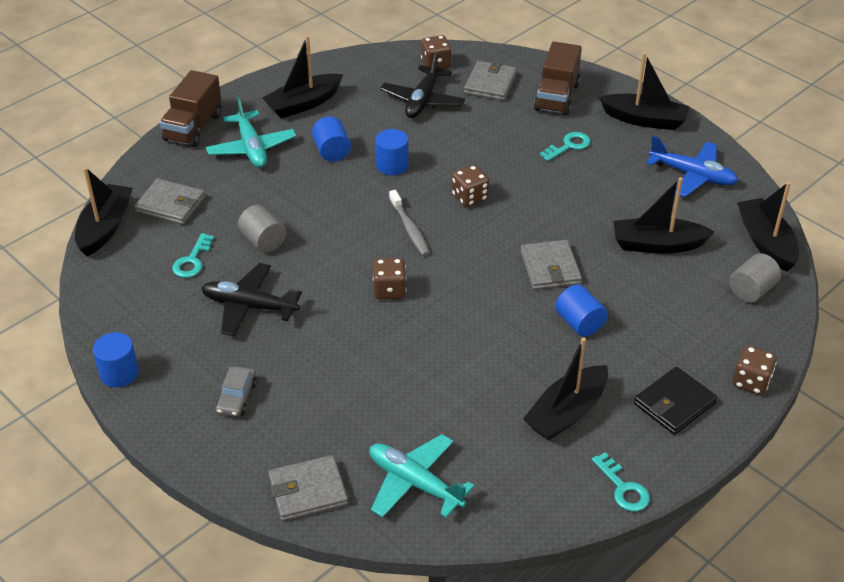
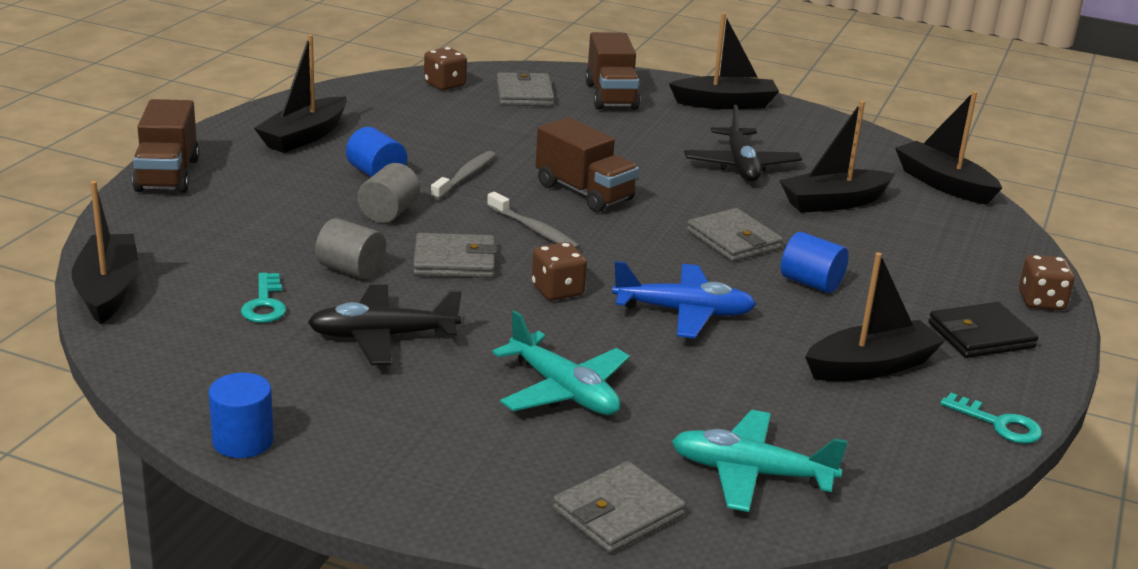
camera: 25 degrees left, 15 degrees down
grey wallet [134,179,205,225] -> grey wallet moved to [413,233,497,278]
turquoise plane [206,97,296,168] -> turquoise plane moved to [493,310,630,415]
grey car [216,366,257,417] -> none
blue cylinder [376,129,409,175] -> grey toothbrush [431,151,496,200]
black plane [380,52,465,118] -> black plane moved to [684,105,802,182]
brown dice [452,165,489,207] -> brown truck [536,117,639,212]
black boat [523,337,608,441] -> black boat turned 135 degrees counterclockwise [805,252,945,381]
turquoise key [540,132,591,161] -> none
black wallet [634,367,718,435] -> black wallet turned 45 degrees clockwise [928,302,1039,358]
blue plane [646,136,738,197] -> blue plane moved to [612,261,756,338]
grey cylinder [729,253,781,303] -> grey cylinder moved to [358,163,420,223]

